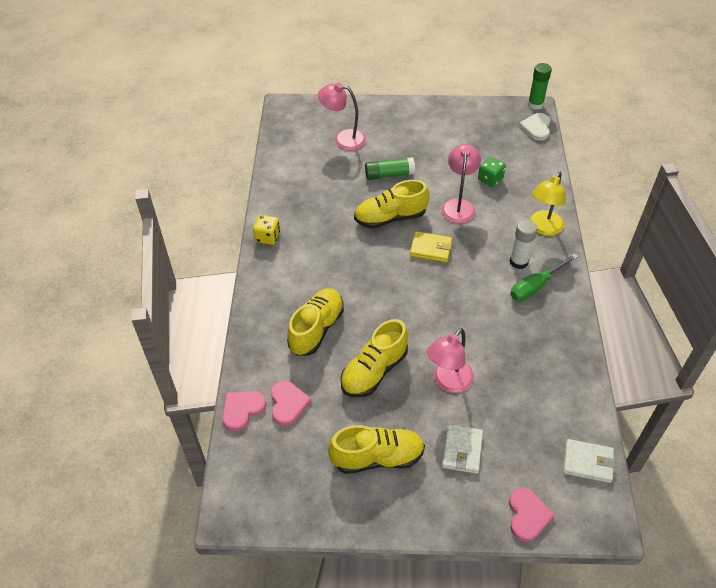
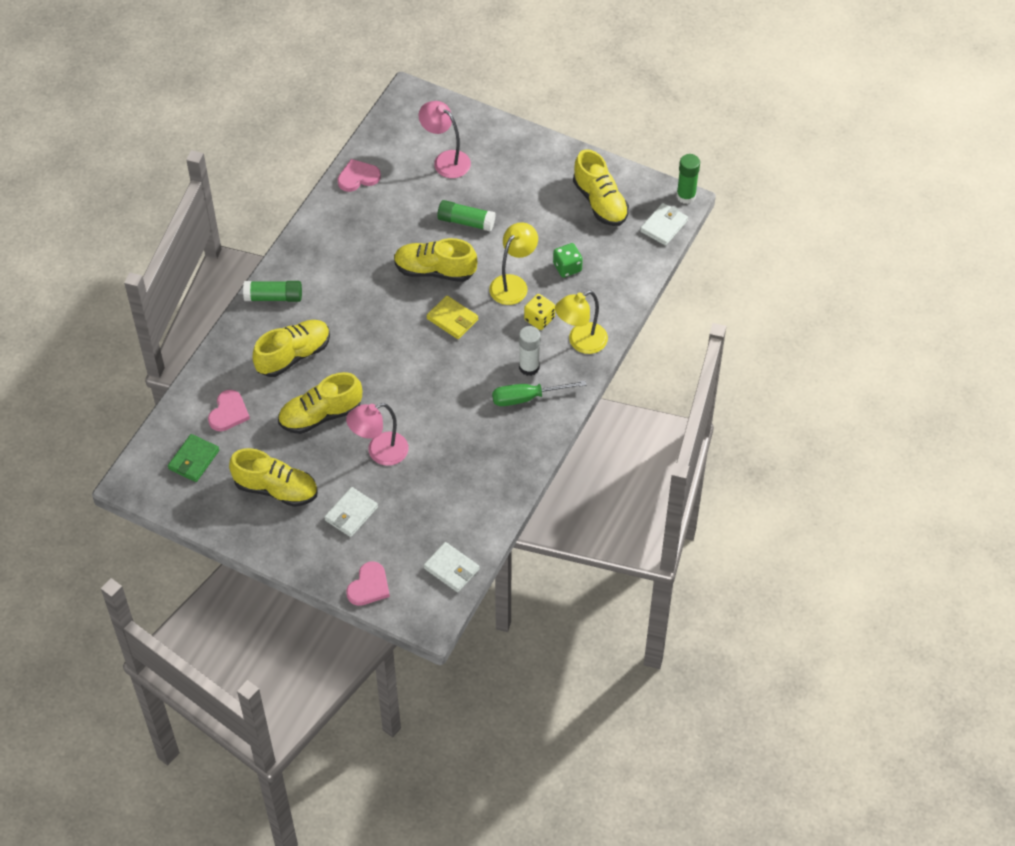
camera: 25 degrees right, 5 degrees up
pink heart [222,391,266,431] -> pink heart moved to [338,159,381,192]
yellow dice [253,215,280,245] -> yellow dice moved to [524,294,555,330]
pink lamp [442,144,481,223] -> yellow lamp [489,222,538,305]
white heart [519,113,550,141] -> white wallet [640,203,688,246]
none -> green wallet [168,434,219,482]
none -> green glue stick [243,281,302,302]
none -> yellow shoe [573,149,629,226]

